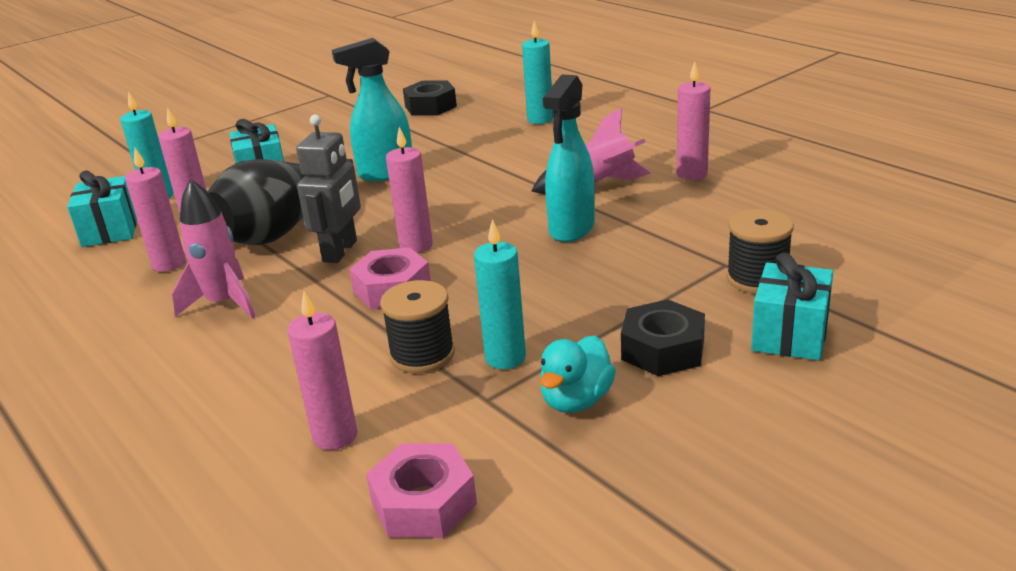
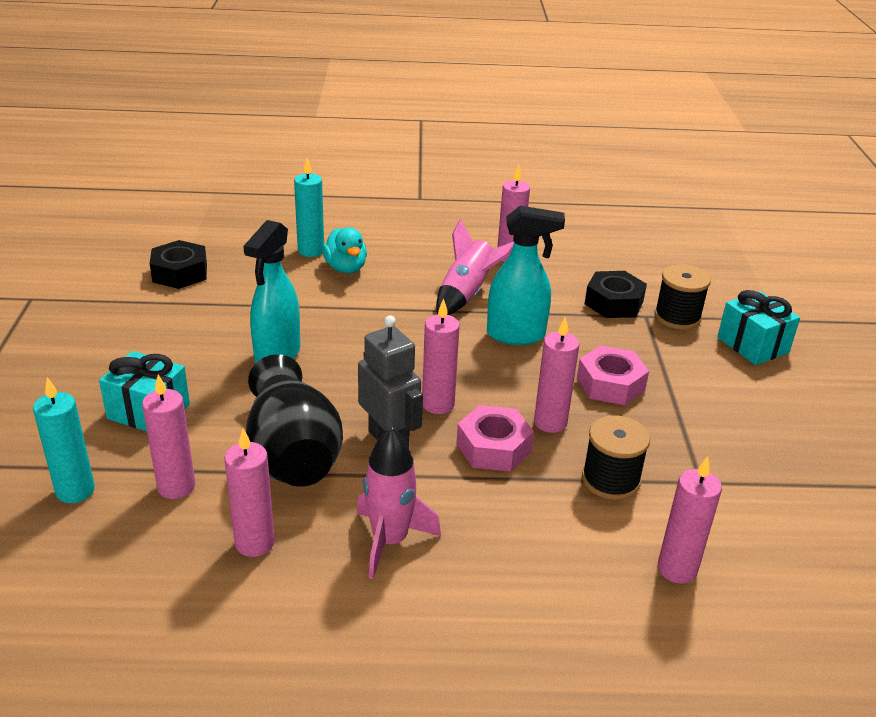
camera: 55 degrees left, 5 degrees up
turquoise gift [67,170,137,247] -> none
pink nut [366,443,477,538] -> pink nut moved to [577,345,649,405]
turquoise candle [474,219,526,369] -> none
turquoise duck [540,336,616,413] -> turquoise duck moved to [322,227,367,273]
turquoise spray bottle [543,74,595,242] -> turquoise spray bottle turned 60 degrees counterclockwise [487,206,565,345]
black nut [621,299,705,376] -> black nut moved to [585,271,647,318]
none -> pink candle [534,317,579,433]

